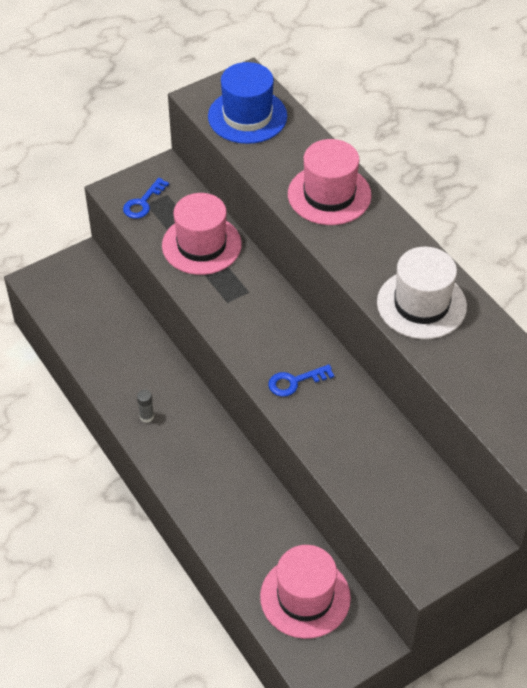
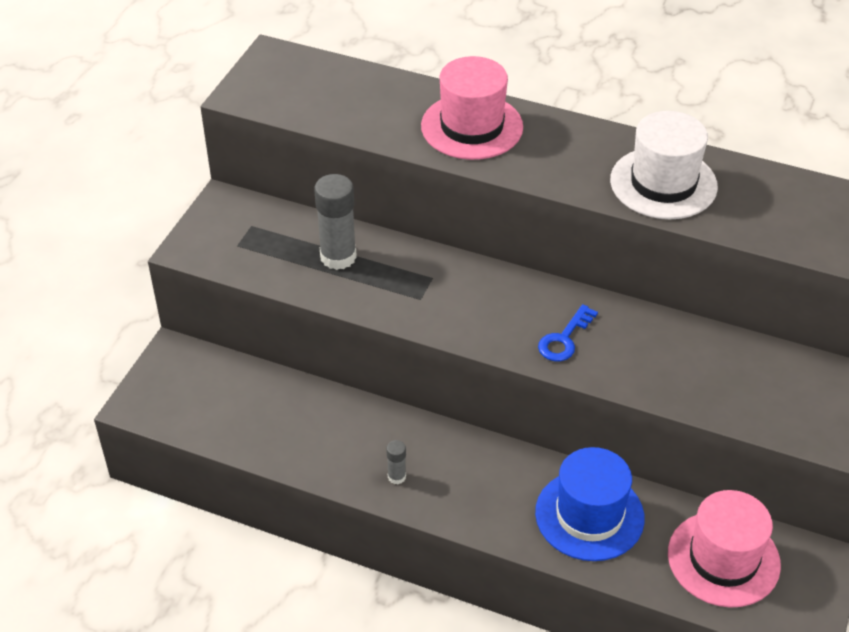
camera: 35 degrees left, 5 degrees down
blue key [123,178,169,219] -> none
pink hat [162,193,242,275] -> grey glue stick [314,174,357,270]
blue hat [208,62,287,144] -> blue hat moved to [535,447,645,561]

